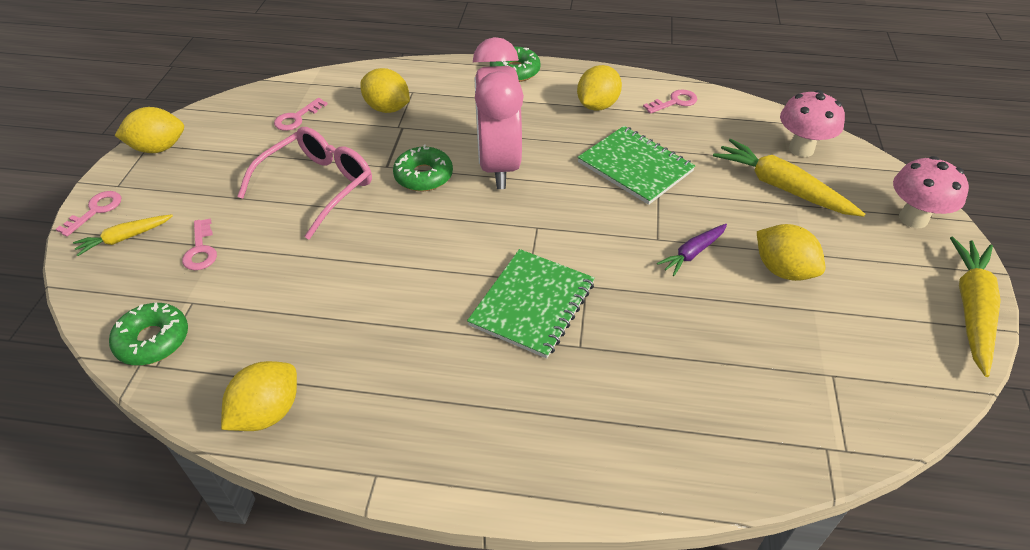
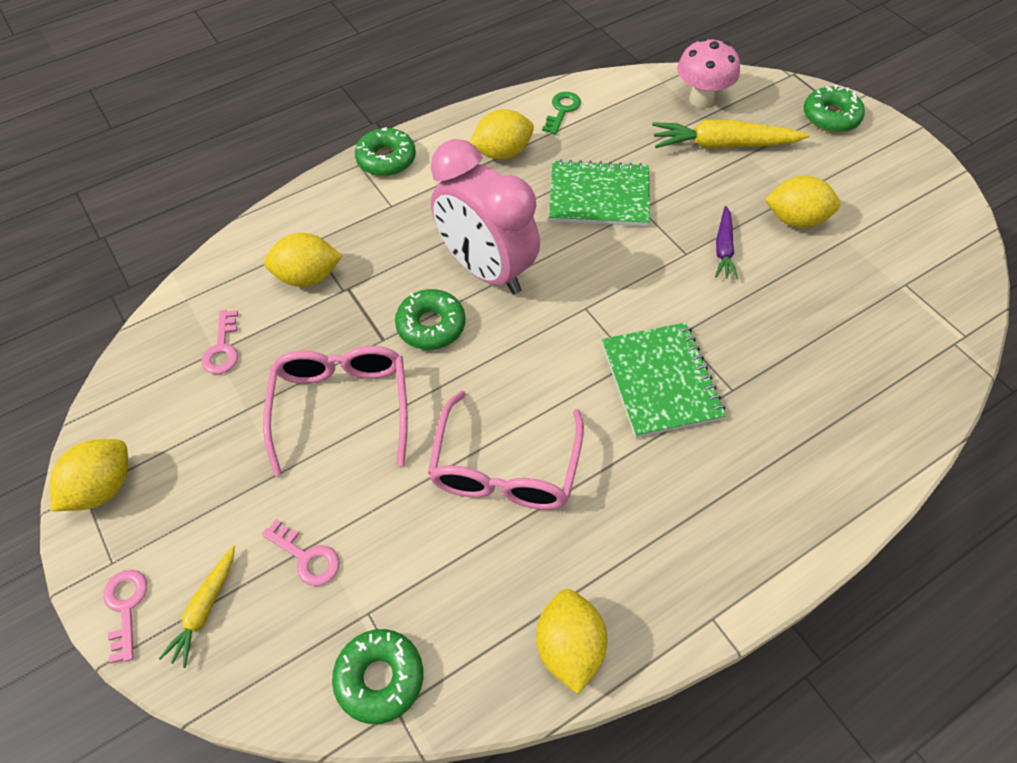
camera: 40 degrees left, 10 degrees up
yellow lemon [577,65,622,111] -> yellow lemon turned 75 degrees clockwise [470,109,534,160]
pink key [643,89,697,114] -> green key [542,92,581,135]
pink mushroom [893,156,969,228] -> green donut [803,85,865,133]
yellow carrot [950,236,1001,377] -> none
none -> pink glasses [428,391,584,510]

